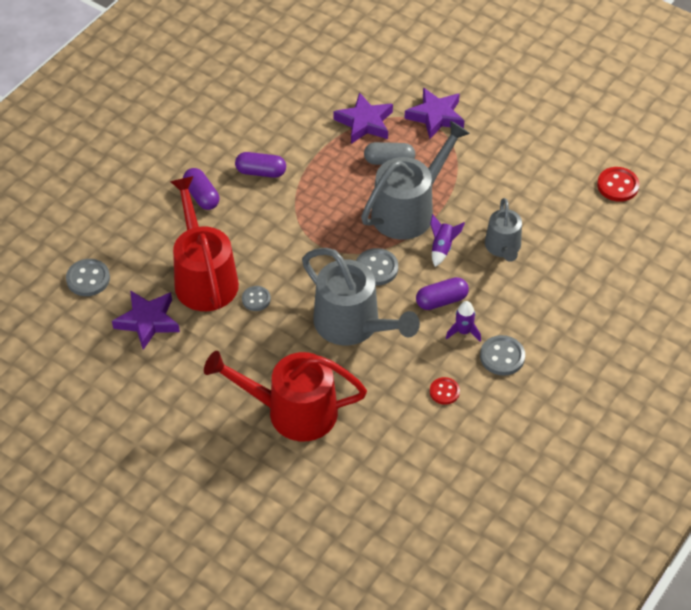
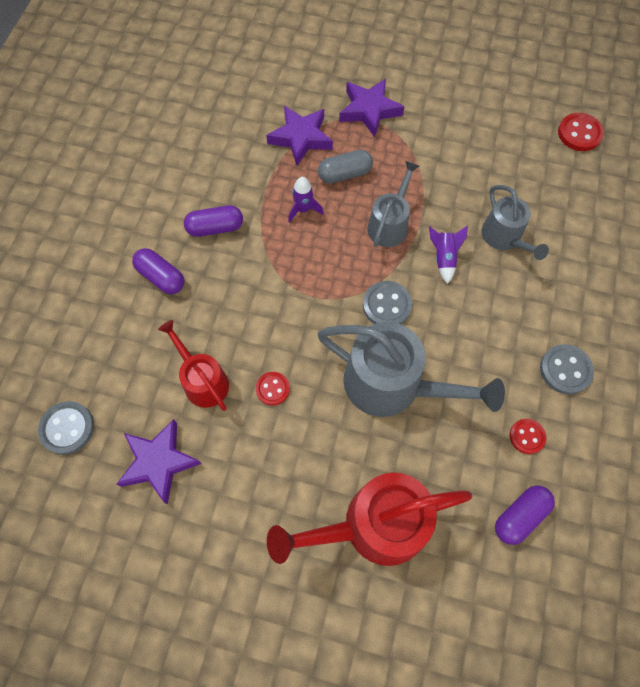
camera: 20 degrees left, 15 degrees up
red watering can [170,176,239,311] -> red watering can [158,320,229,411], size x0.58
grey button [242,286,271,311] -> red button [255,372,290,406]
grey watering can [361,120,470,240] -> grey watering can [367,161,419,247], size x0.58
purple capsule [416,277,469,310] -> purple capsule moved to [495,485,555,545]
purple rocket [446,301,481,342] -> purple rocket moved to [288,177,324,223]

